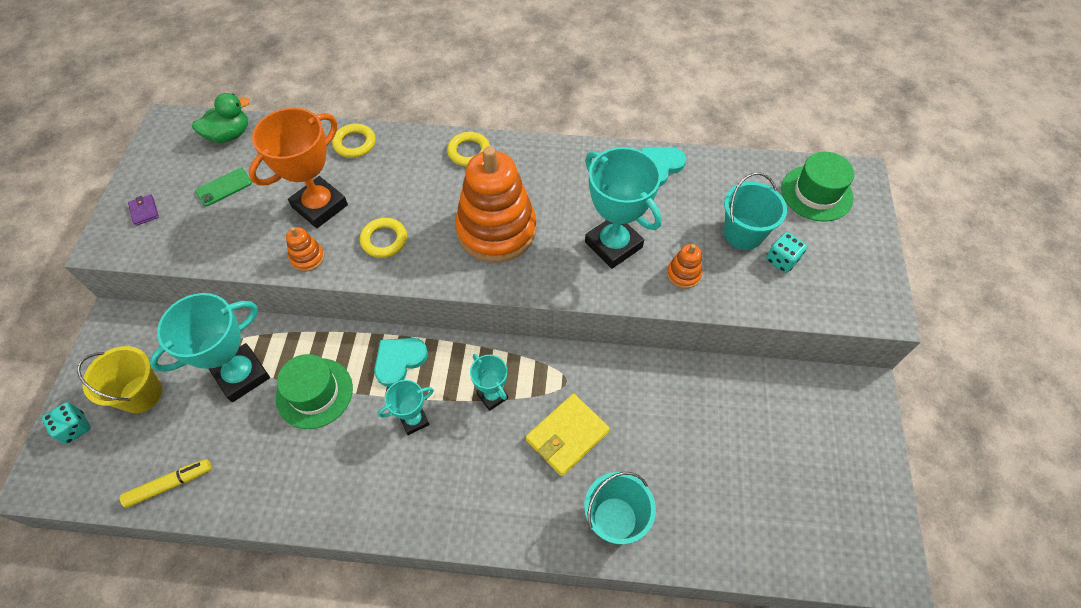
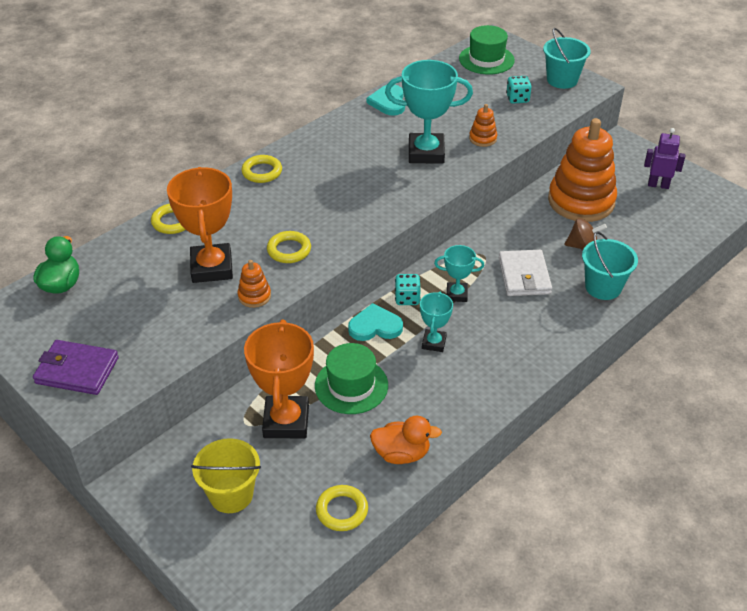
camera: 50 degrees left, 15 degrees down
turquoise dice [42,402,91,444] -> turquoise dice moved to [395,274,421,305]
yellow marker [119,459,212,508] -> yellow ring [316,485,368,531]
purple wallet [128,194,159,226] -> purple wallet [33,340,119,395], size x2.07
turquoise trophy [149,293,270,402] -> orange trophy [244,320,314,438]
green phone [195,168,252,206] -> none
turquoise heart [374,338,428,387] -> turquoise heart turned 90 degrees clockwise [348,303,403,341]
orange stacking toy [455,146,536,263] -> orange stacking toy moved to [548,118,617,222]
yellow wallet [526,394,610,476] -> white wallet [499,250,552,296]
turquoise bucket [724,172,787,250] -> turquoise bucket moved to [543,28,591,89]
none -> orange duck [370,416,442,464]
none -> brown spinning top [564,218,607,250]
none -> purple robot [644,128,685,189]

